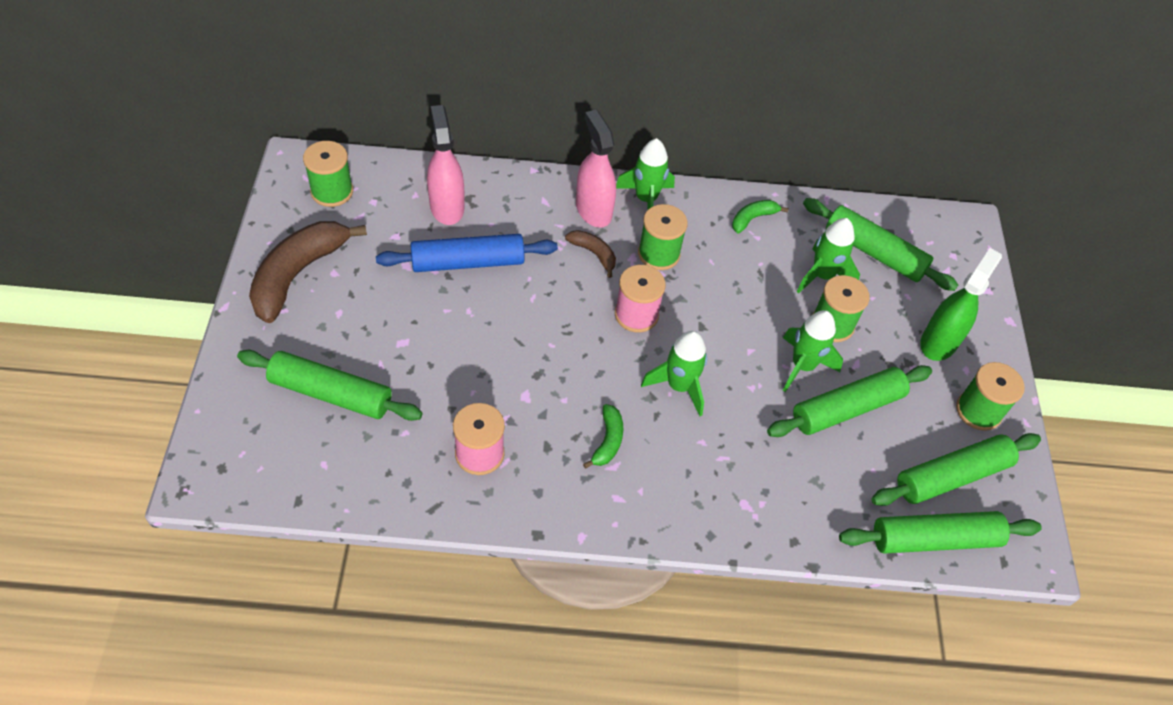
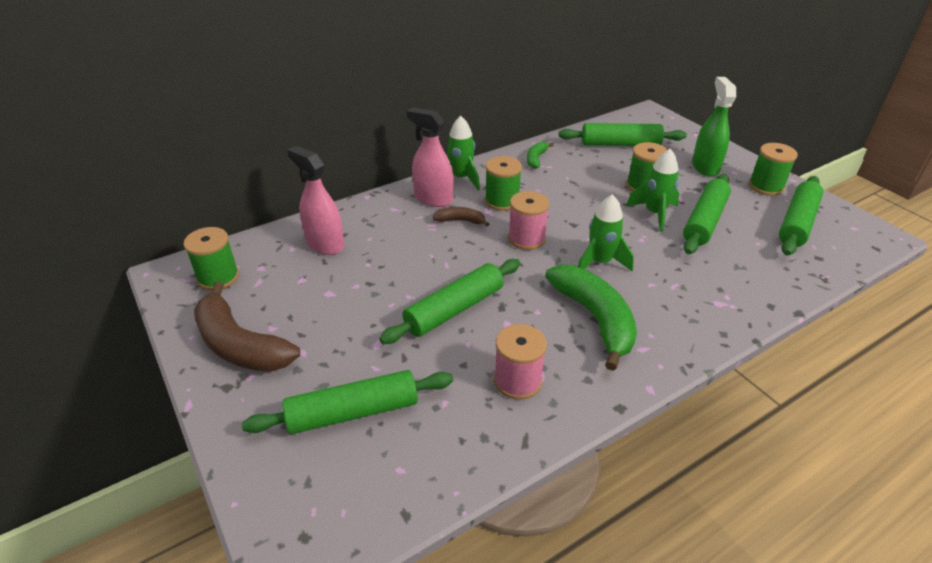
camera: 30 degrees left, 15 degrees down
brown banana [249,221,367,323] -> brown banana turned 45 degrees counterclockwise [194,282,300,372]
blue rolling pin [376,234,558,272] -> none
green banana [583,404,623,468] -> green banana [545,265,637,371], size x2.09
green rocket [797,218,860,293] -> none
green rolling pin [839,511,1042,553] -> green rolling pin moved to [379,259,520,344]

